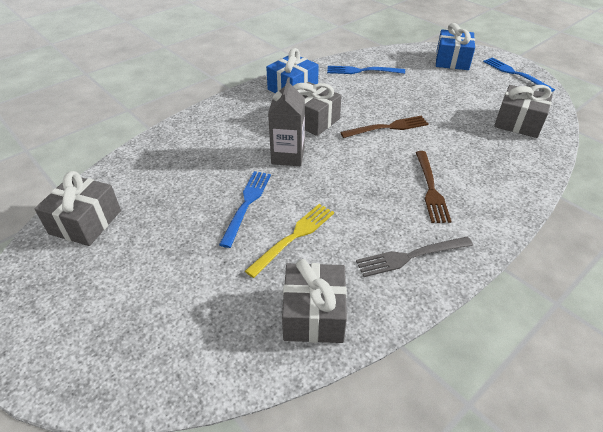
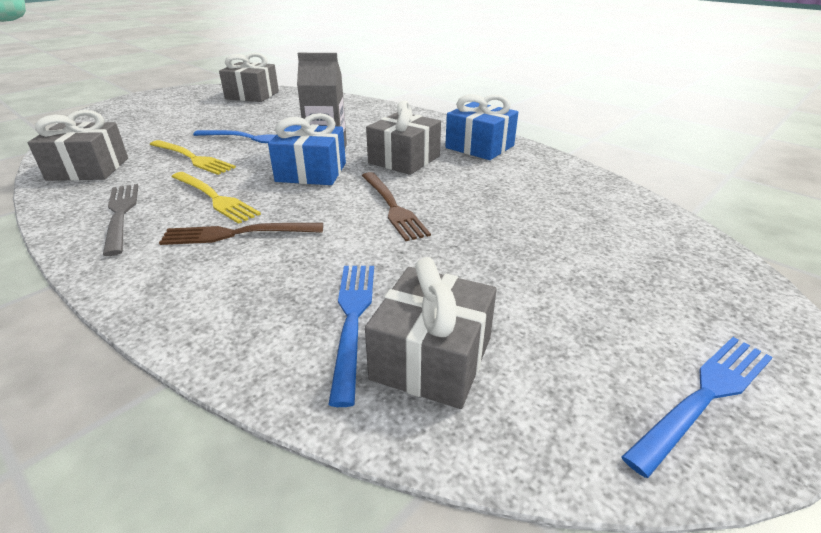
camera: 85 degrees right, 10 degrees down
blue fork [327,66,405,74] -> blue fork moved to [328,266,374,407]
blue gift [436,23,475,70] -> blue gift moved to [268,113,346,185]
none -> yellow fork [172,172,261,224]

